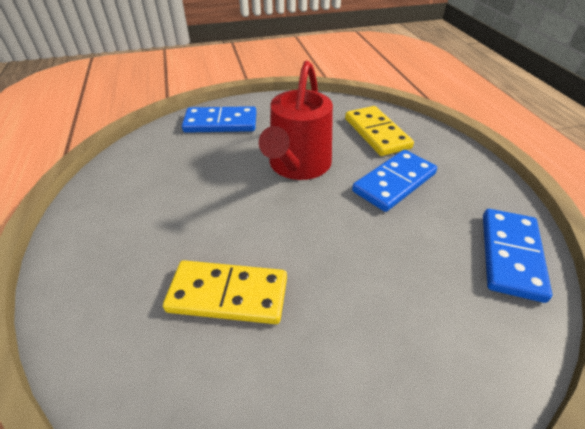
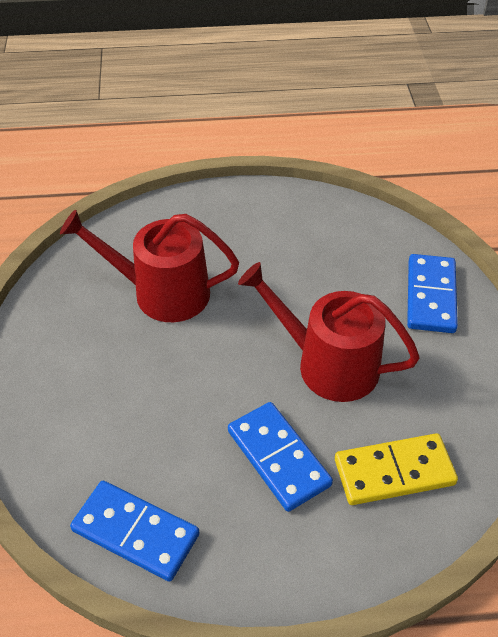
camera: 100 degrees right, 5 degrees up
yellow domino [163,260,287,324] -> red watering can [60,210,239,322]

